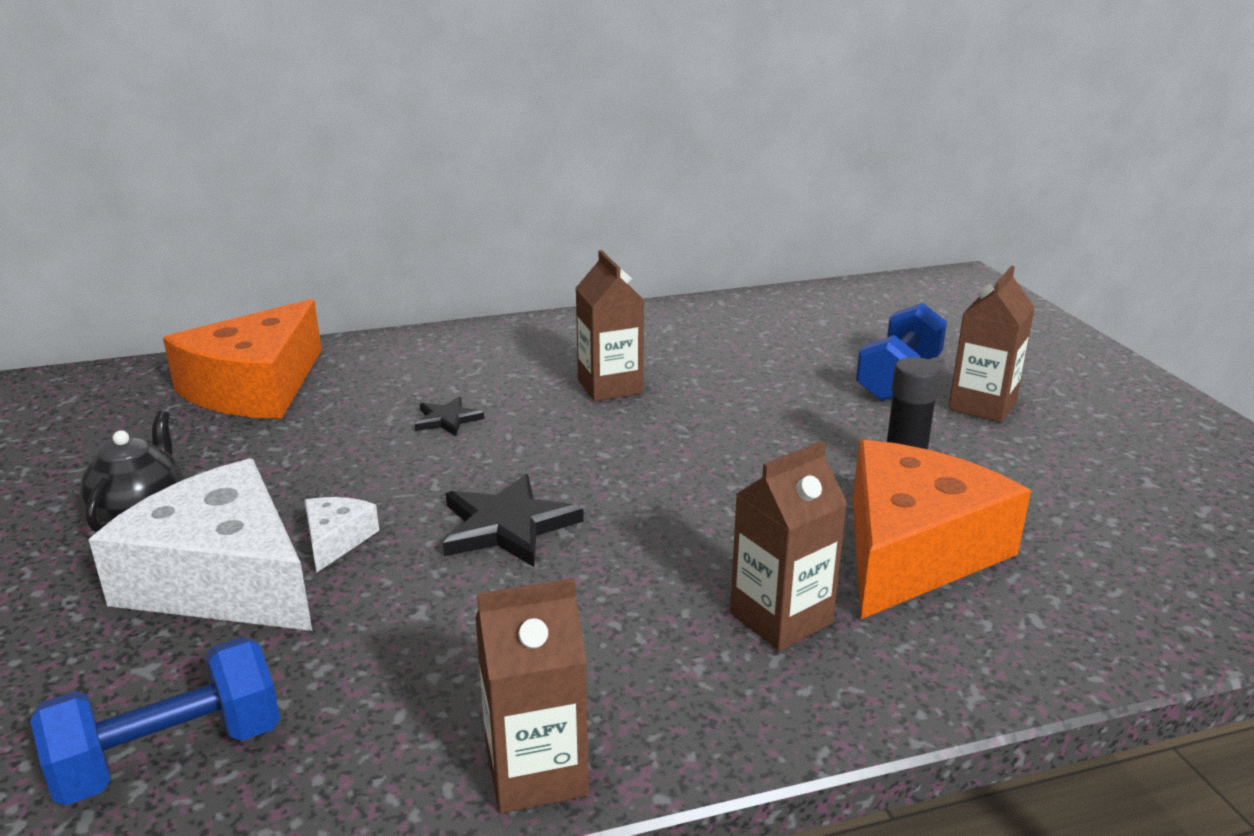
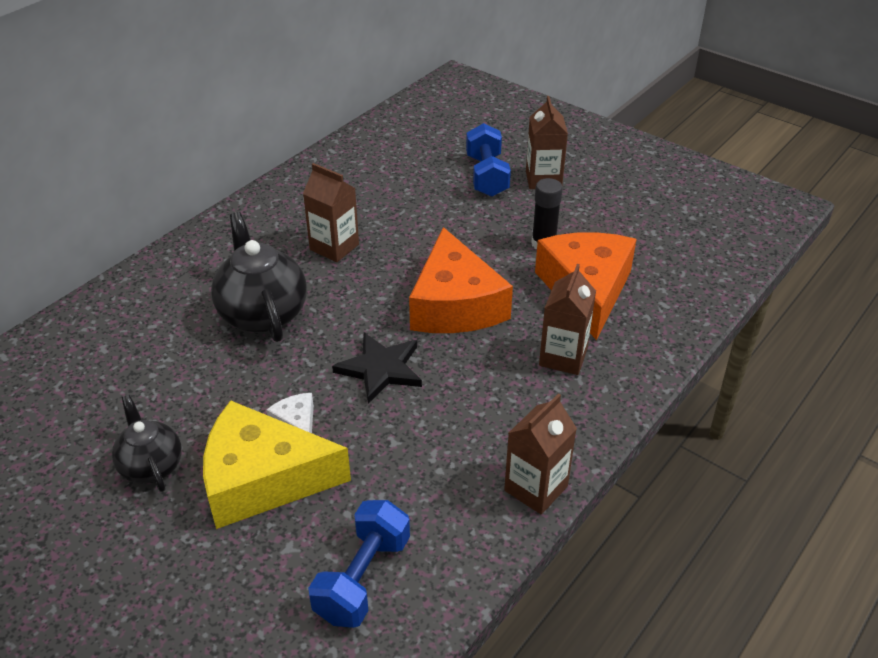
camera: 35 degrees left, 15 degrees up
white cheese [89,458,312,631] -> yellow cheese [203,400,351,529]
orange cheese [163,299,322,419] -> orange cheese moved to [409,227,513,333]
black star [415,397,484,436] -> black teapot [211,212,307,342]

